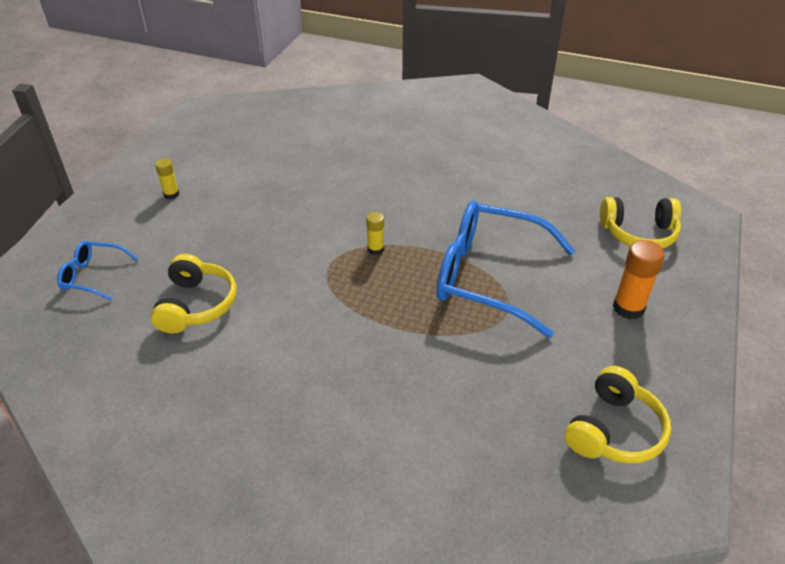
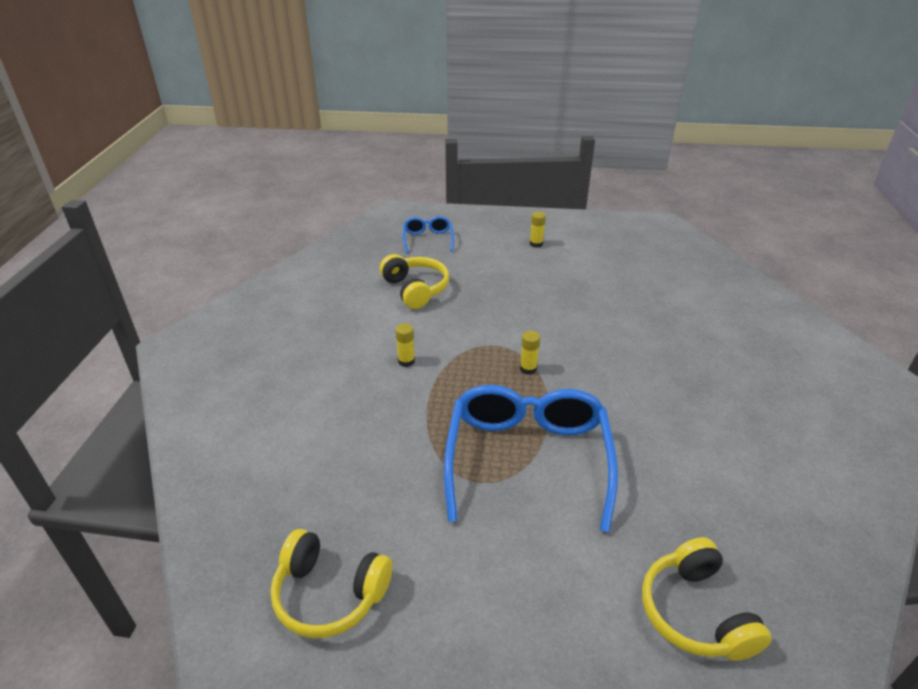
camera: 75 degrees right, 5 degrees down
yellow headphones [151,254,237,334] -> yellow headphones turned 105 degrees counterclockwise [380,254,449,309]
orange glue stick [613,240,665,319] -> none
none -> yellow glue stick [395,323,415,367]

